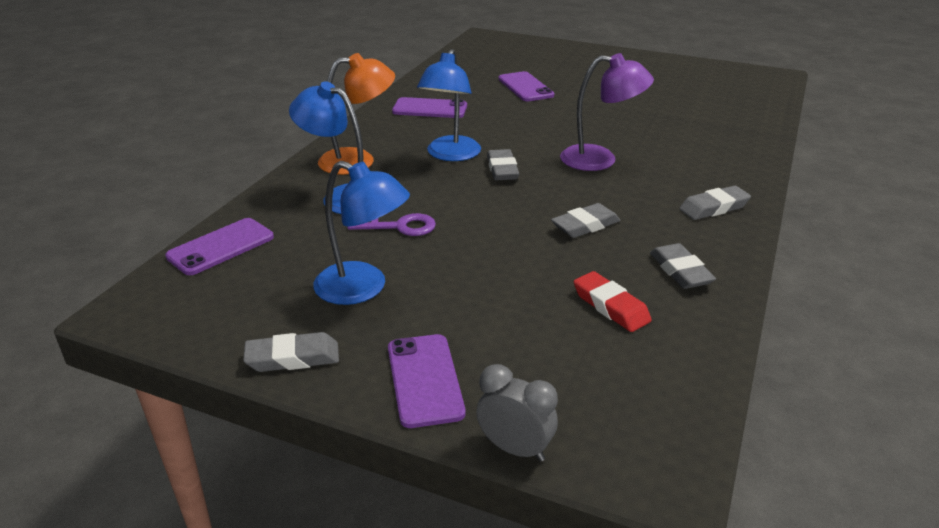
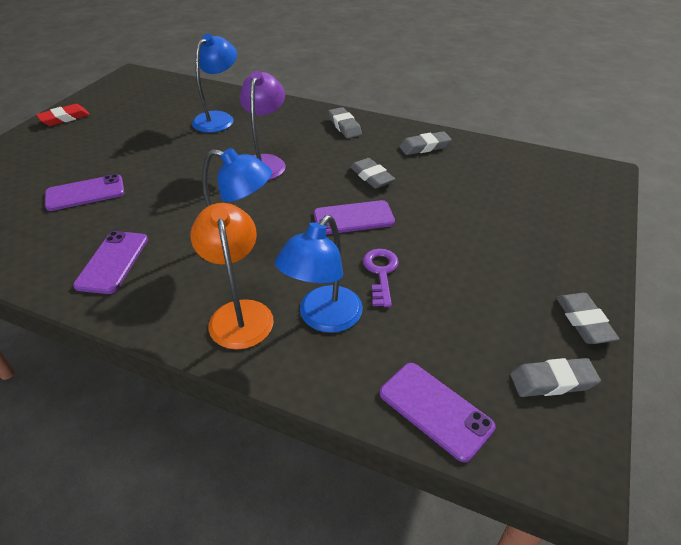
camera: 90 degrees left, 10 degrees up
blue lamp [313,161,410,305] -> blue lamp moved to [192,34,237,133]
purple phone [388,334,465,428] -> purple phone moved to [314,200,395,235]
grey clock [476,364,558,462] -> none
grey eraser [487,149,519,180] -> grey eraser moved to [510,358,601,397]
red eraser [574,271,652,332] -> red eraser moved to [36,104,90,126]

